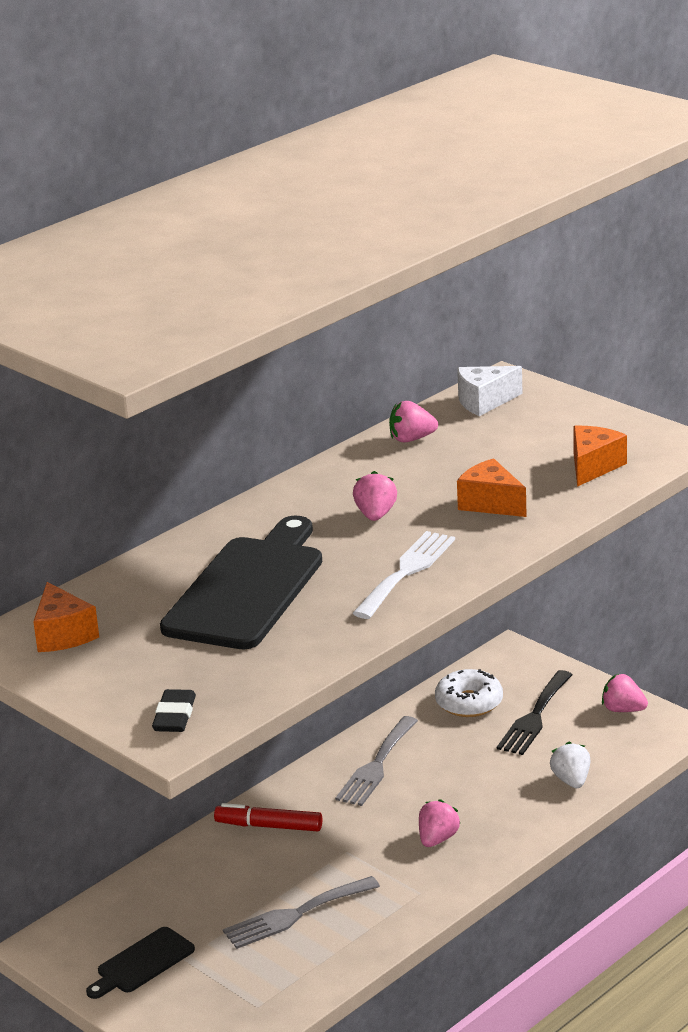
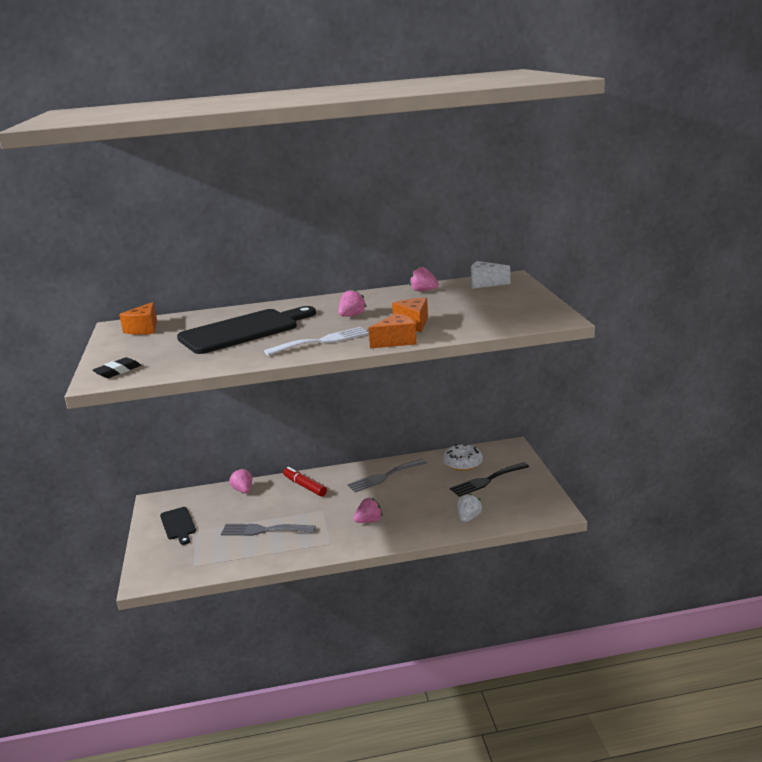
camera: 35 degrees right, 5 degrees down
black cutting board [86,927,195,999] -> black cutting board turned 105 degrees counterclockwise [160,507,196,545]
orange cheese [573,426,627,487] -> orange cheese moved to [368,313,417,348]
pink strawberry [602,674,648,712] -> pink strawberry moved to [229,468,252,493]

